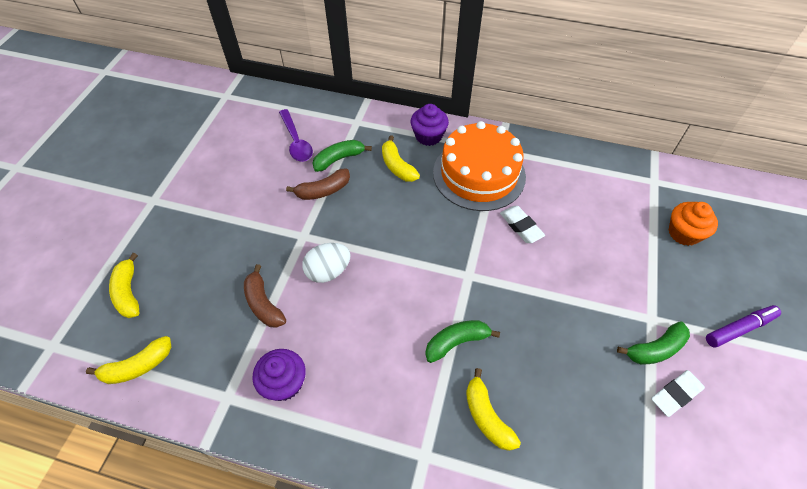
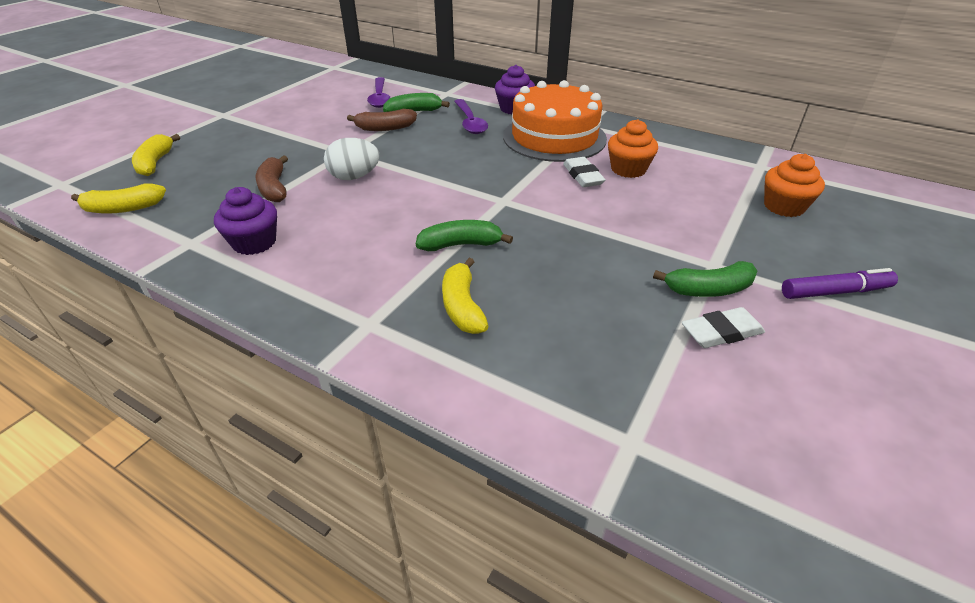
camera: 15 degrees right, 15 degrees down
yellow banana [382,135,420,182] -> purple spoon [454,99,488,134]
none -> orange cupcake [608,119,658,178]

